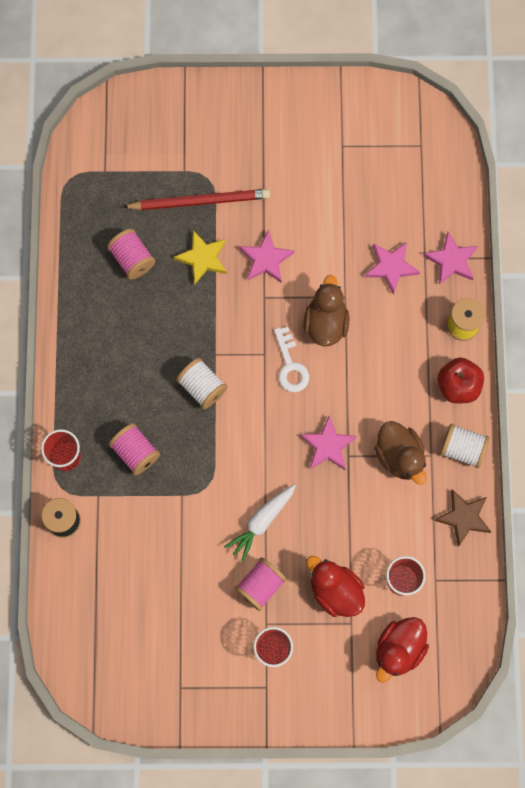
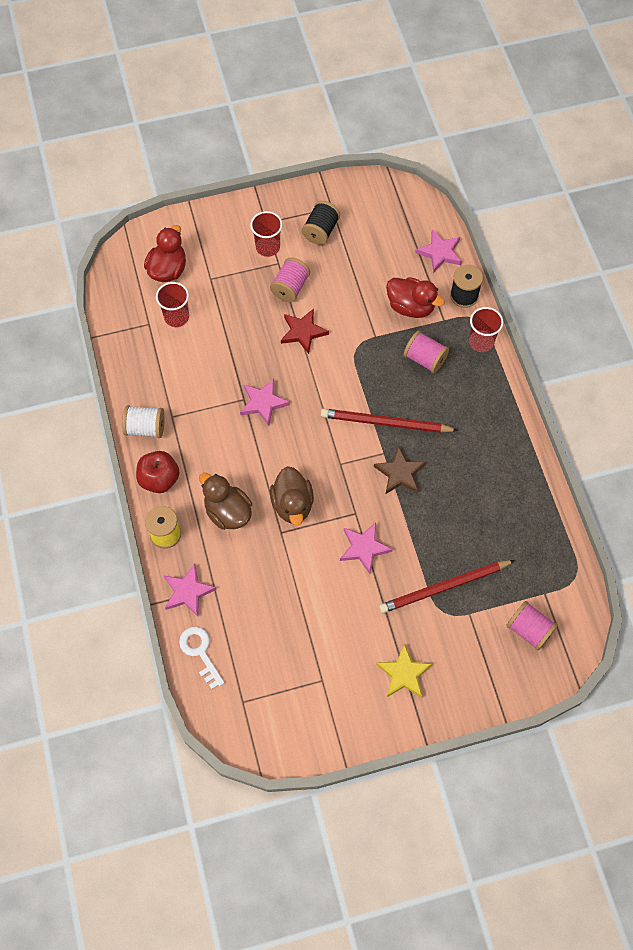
camera: 165 degrees right, 10 degrees down
pink spool [107,229,156,279] -> pink spool moved to [506,601,558,651]
yellow star [174,231,227,284] -> yellow star moved to [376,644,432,698]
white spool [176,358,227,409] -> red pencil [321,408,458,433]
white carrot [224,485,296,562] -> red star [281,309,329,354]
white key [274,327,309,392] -> white key moved to [179,627,225,689]
red duck [306,556,365,617] -> red duck moved to [386,277,445,318]
pink star [365,242,420,295] -> pink star moved to [415,230,462,273]
brown duck [374,421,427,485] -> brown duck moved to [199,473,252,530]
brown star [434,489,491,547] -> brown star moved to [374,446,426,494]
none -> black spool [302,201,340,245]

